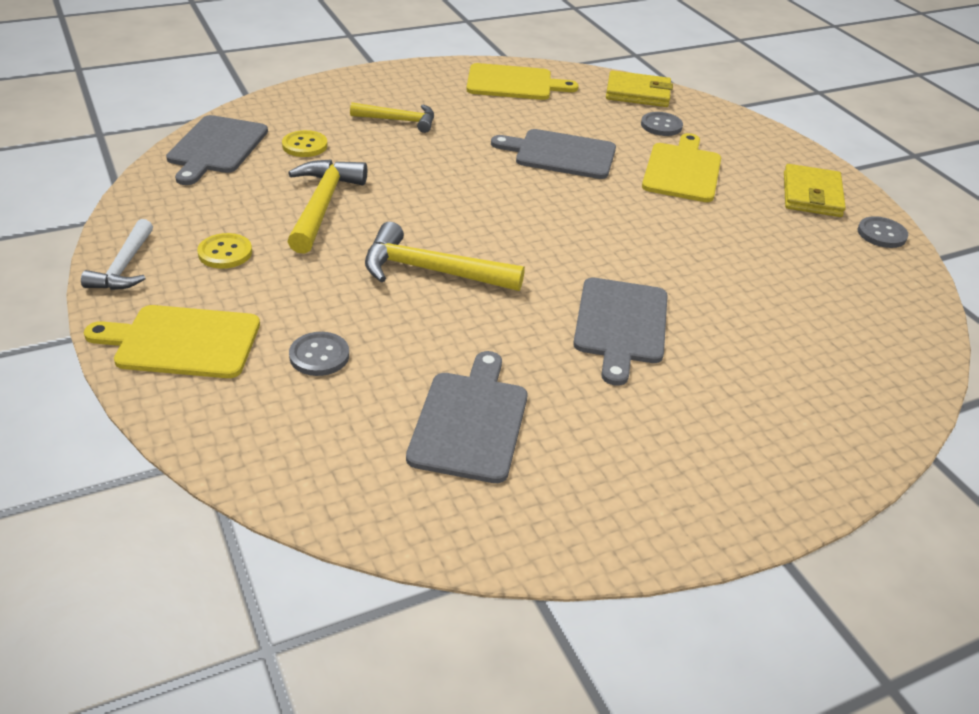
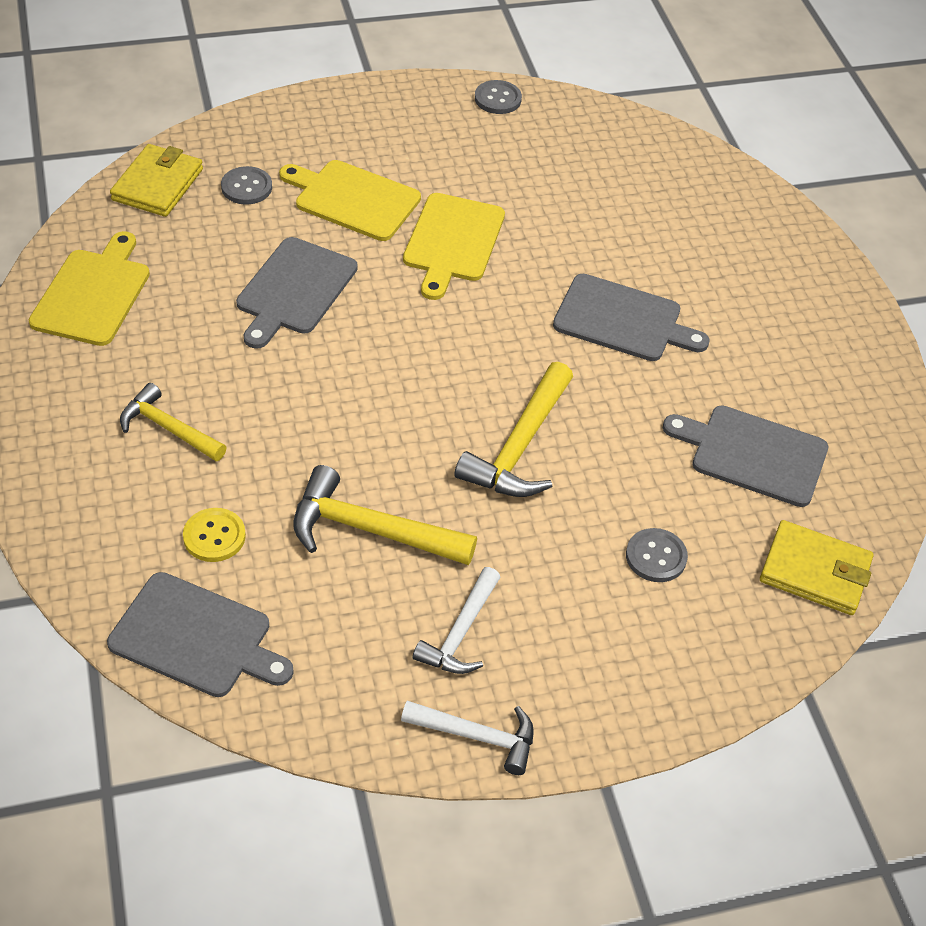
camera: 80 degrees left, 10 degrees up
yellow cutting board [84,305,260,378] -> yellow cutting board moved to [403,193,505,300]
yellow button [197,233,252,269] -> white hammer [413,567,501,674]
yellow hammer [350,102,434,133] -> yellow hammer turned 75 degrees counterclockwise [120,383,227,461]
yellow wallet [784,164,846,217] -> yellow wallet moved to [760,520,874,615]

